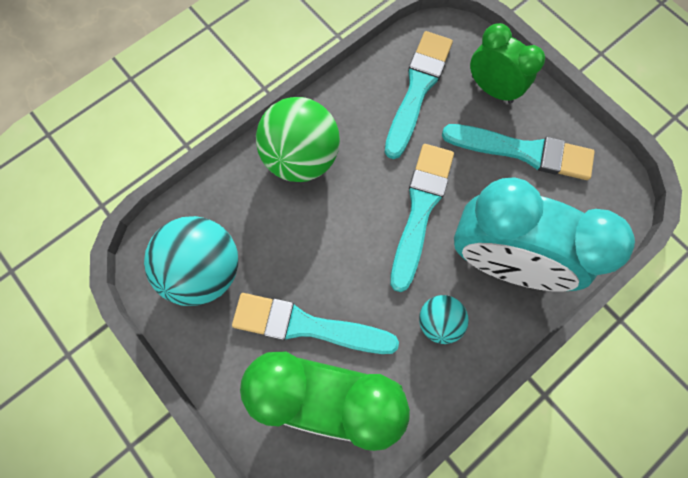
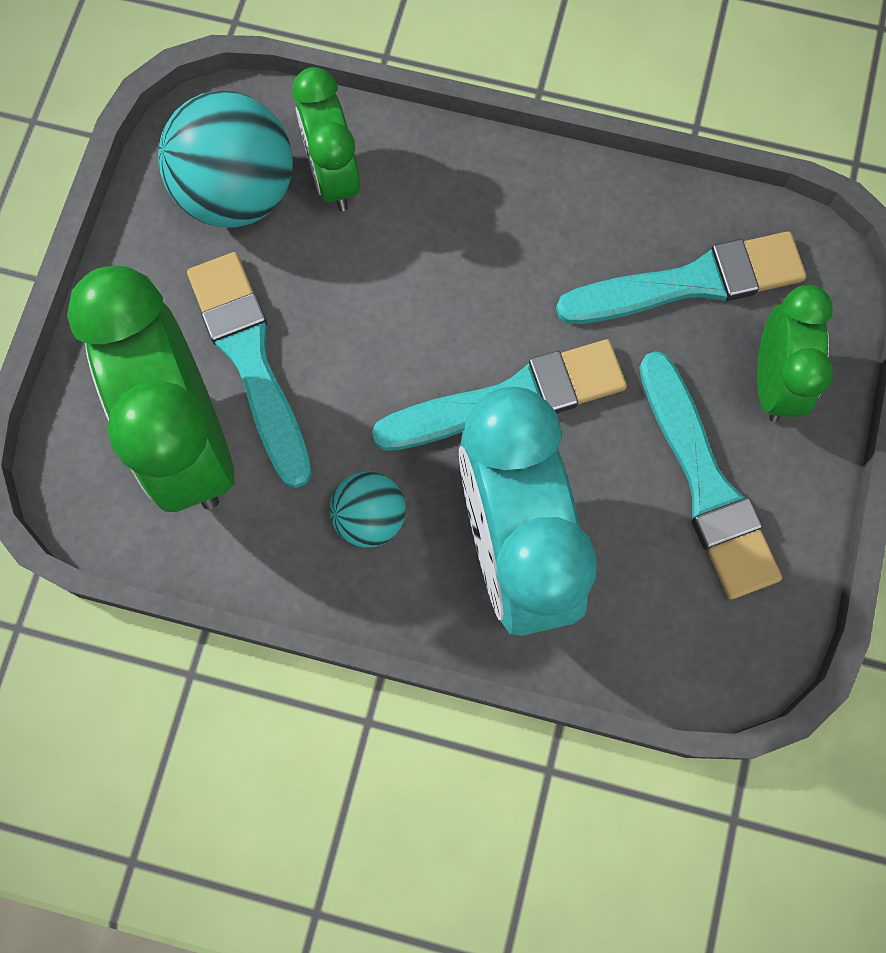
camera: 55 degrees right, 0 degrees up
green ball [256,97,340,182] -> none
none -> green clock [292,67,360,211]

